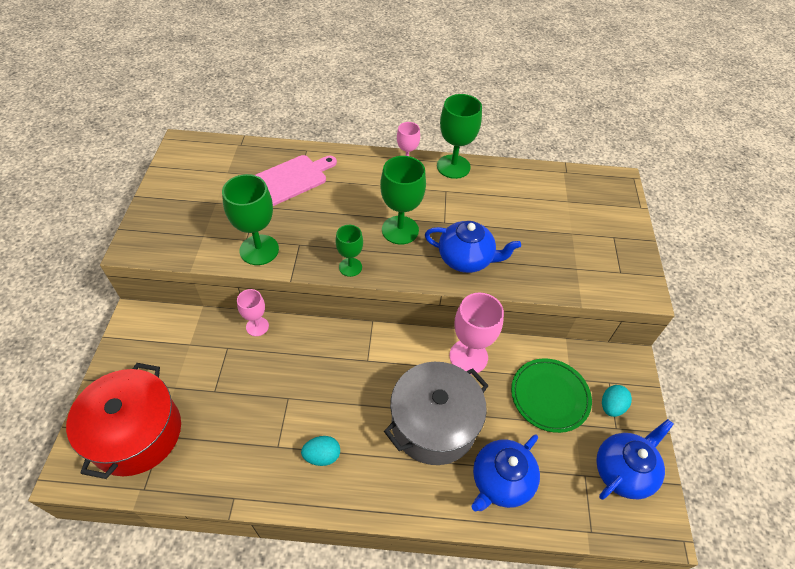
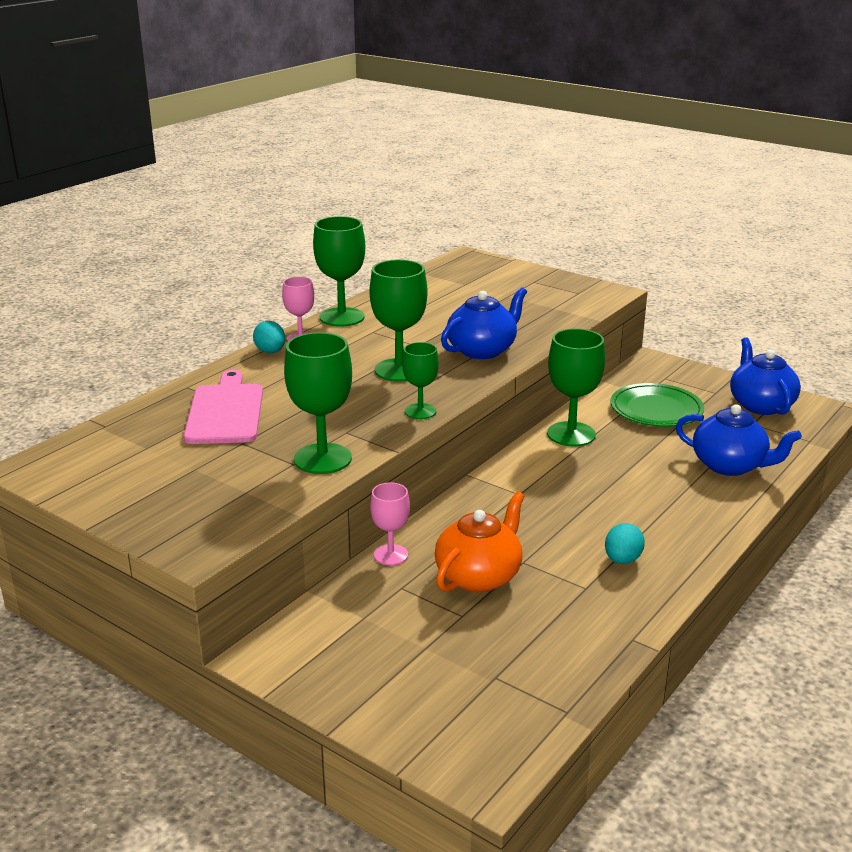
camera: 55 degrees left, 25 degrees down
red pot [66,363,181,479] -> none
grey pot [384,362,489,465] -> none
pink goblet [450,293,504,373] -> green goblet [547,328,605,446]
blue teapot [472,434,540,511] -> blue teapot turned 45 degrees counterclockwise [676,404,802,476]
turquoise egg [602,385,632,417] -> turquoise egg moved to [253,321,285,353]
none -> orange teapot [435,491,525,592]

